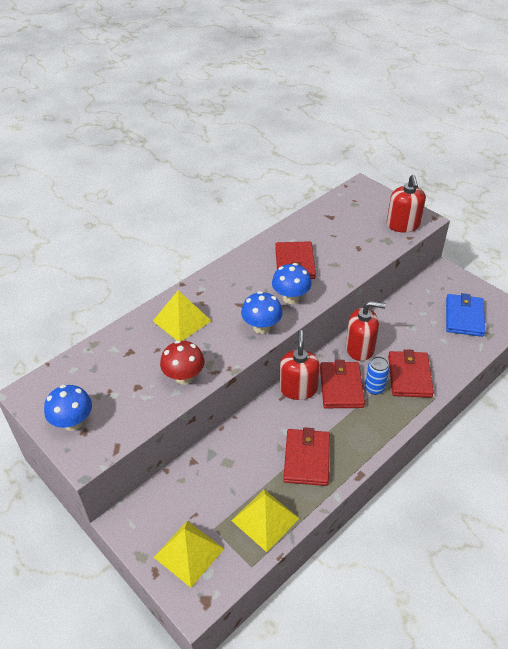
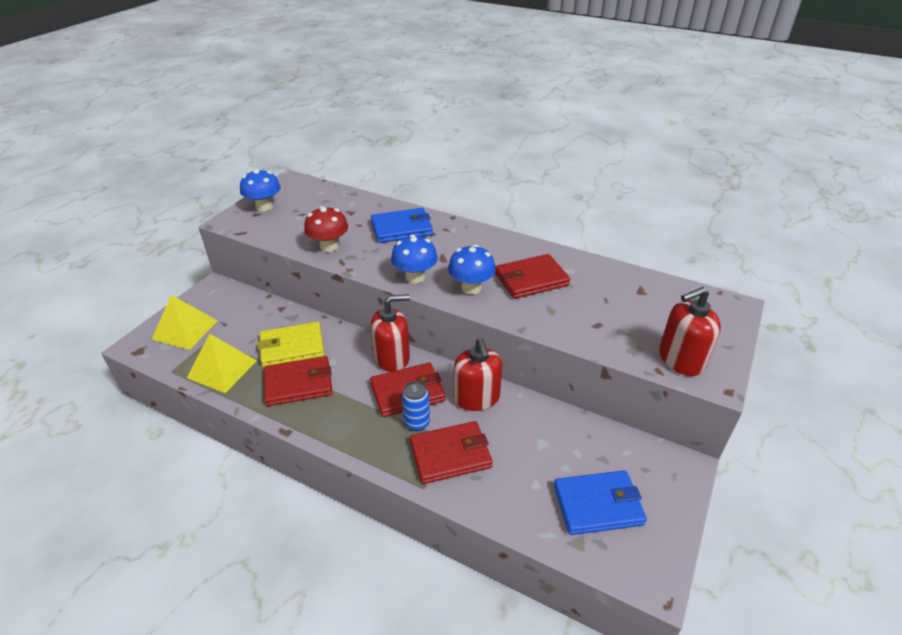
camera: 70 degrees right, 5 degrees down
yellow pyramid [153,290,211,341] -> blue wallet [371,208,433,243]
none -> yellow wallet [258,322,325,367]

